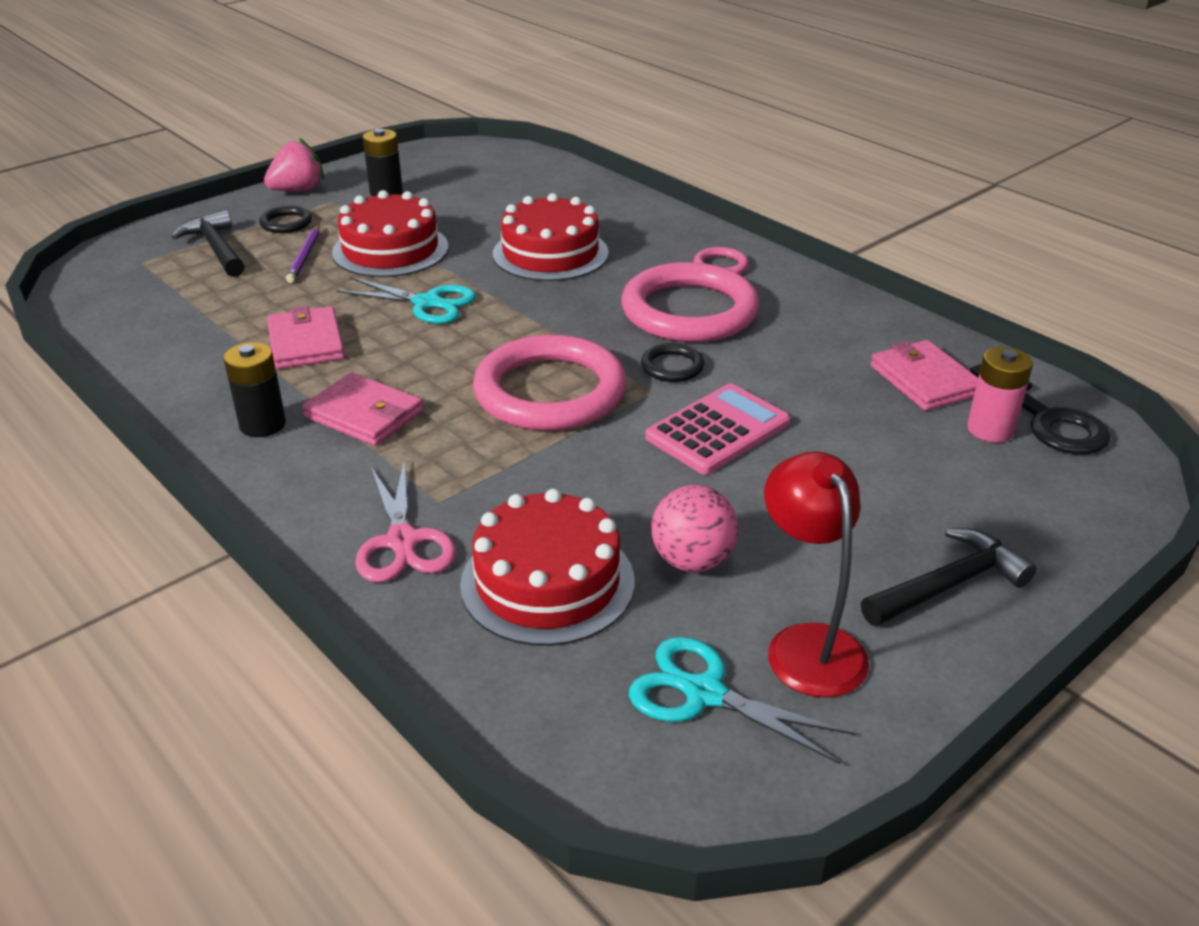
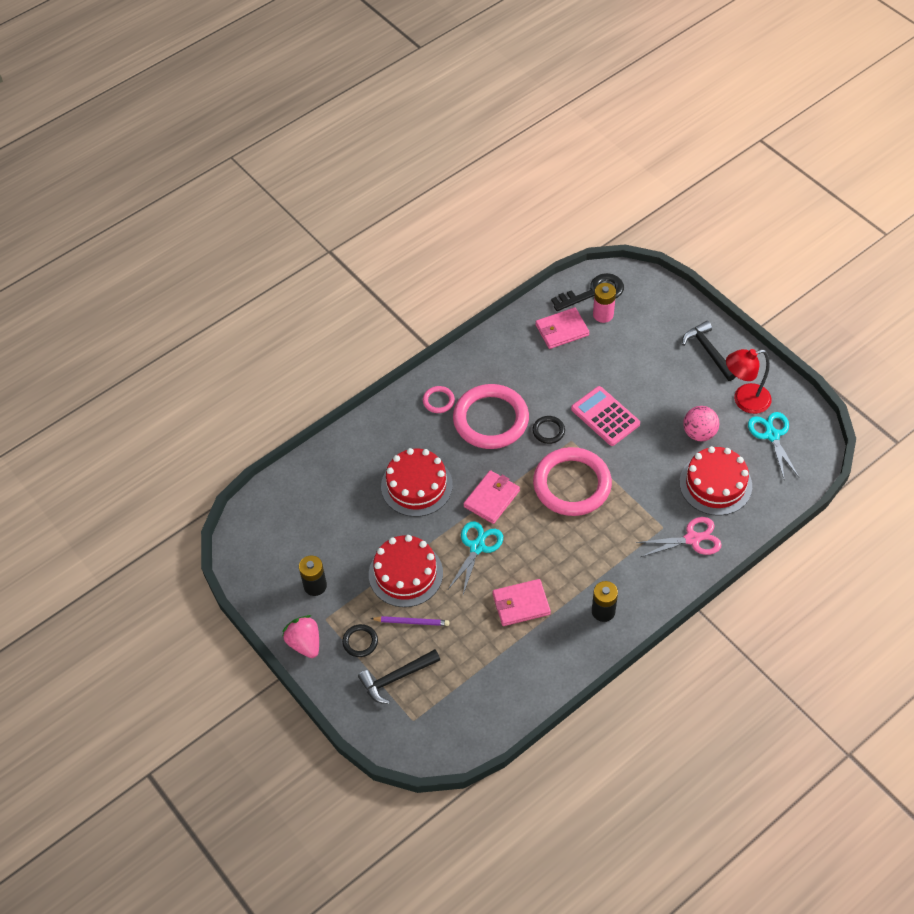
camera: 85 degrees left, 20 degrees up
pink wallet [302,372,423,446] -> pink wallet moved to [463,470,520,524]
turquoise scissors [629,637,855,764] -> turquoise scissors turned 135 degrees clockwise [748,412,799,478]

